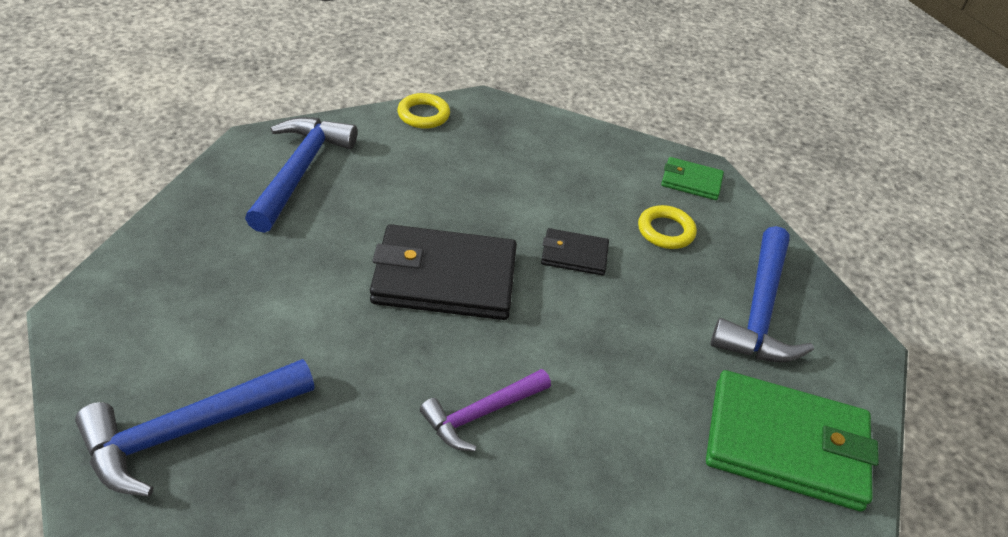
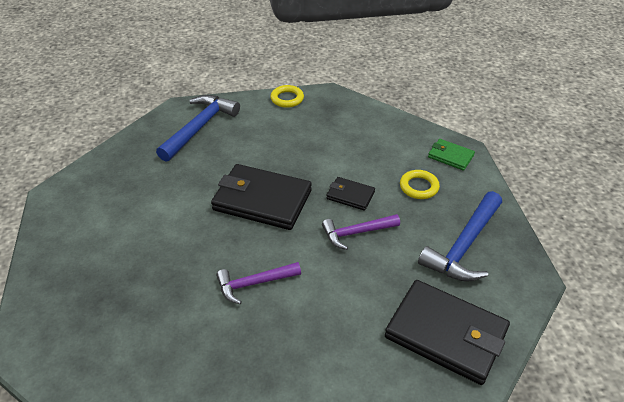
camera: 20 degrees right, 0 degrees up
blue hammer [75,359,315,496] -> none
green wallet [706,370,879,511] -> black wallet [385,280,510,385]
none -> purple hammer [322,214,400,250]

